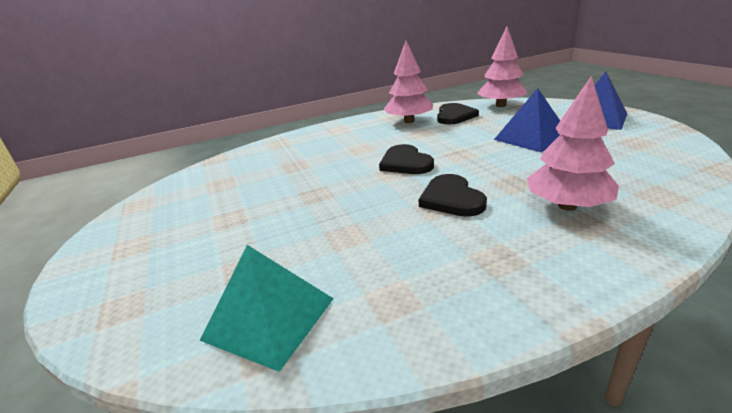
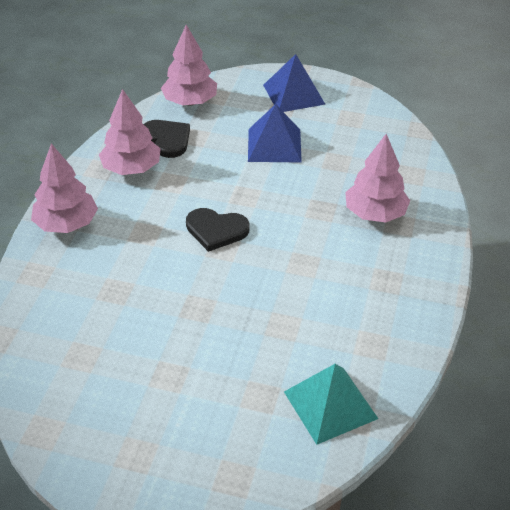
camera: 55 degrees left, 15 degrees up
black heart [419,174,487,217] -> none
none -> pink tree [31,144,98,233]

